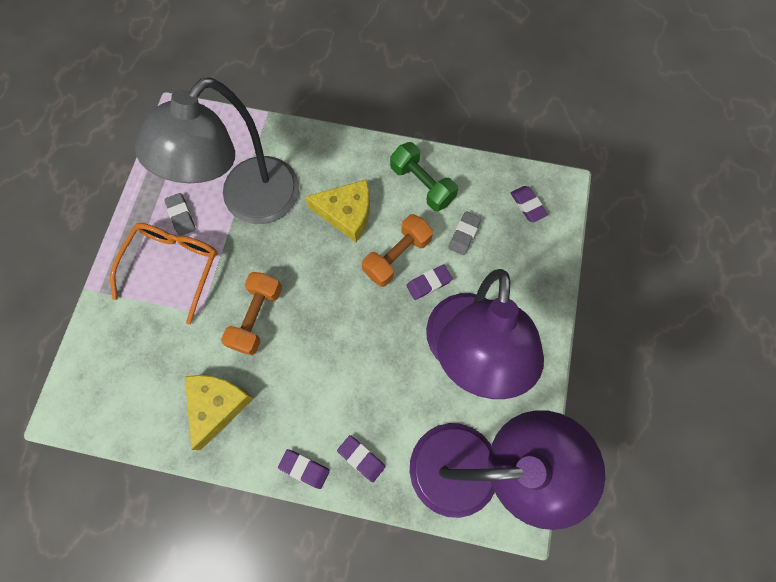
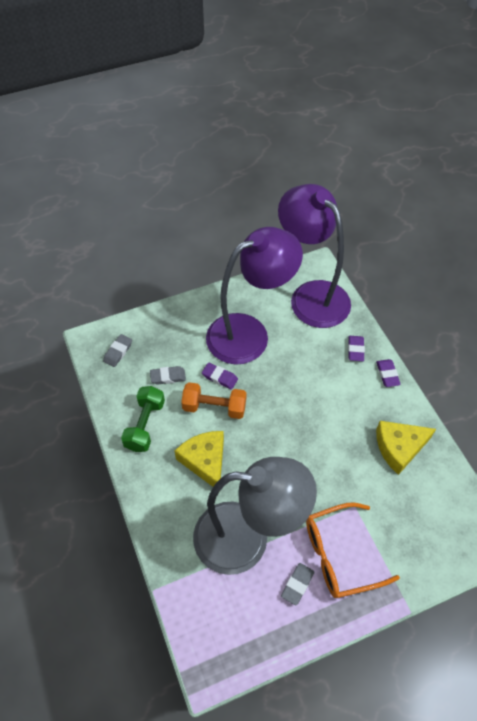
camera: 125 degrees left, 15 degrees down
orange dumbbell [221,272,282,355] -> none
purple eraser [511,186,548,222] -> grey eraser [103,334,132,367]

